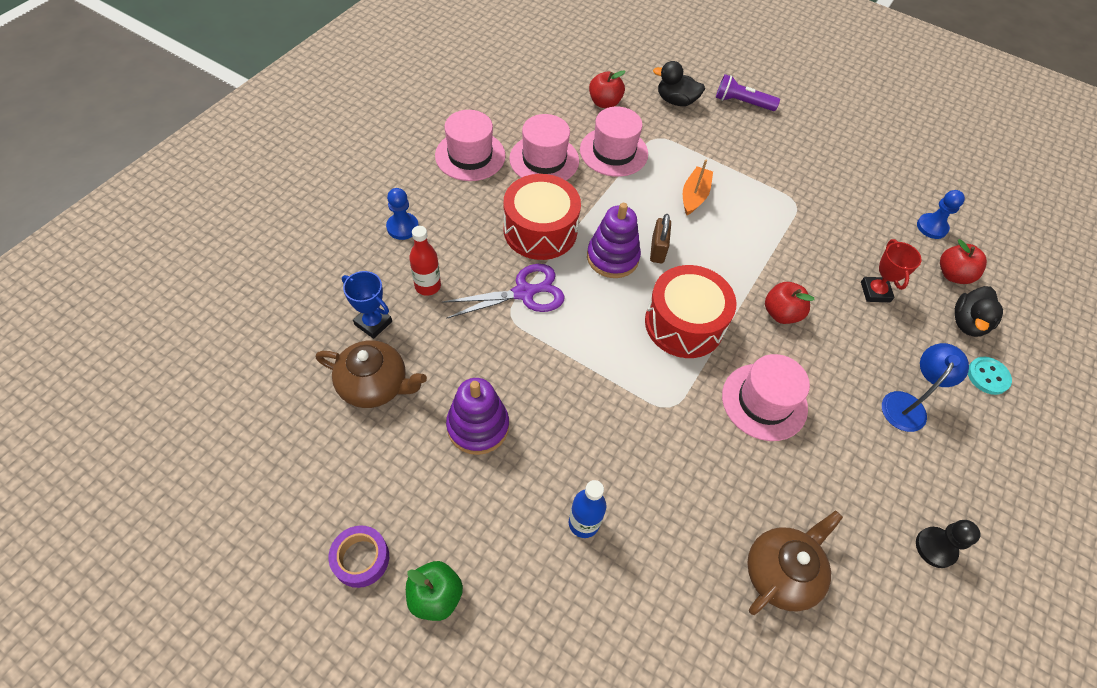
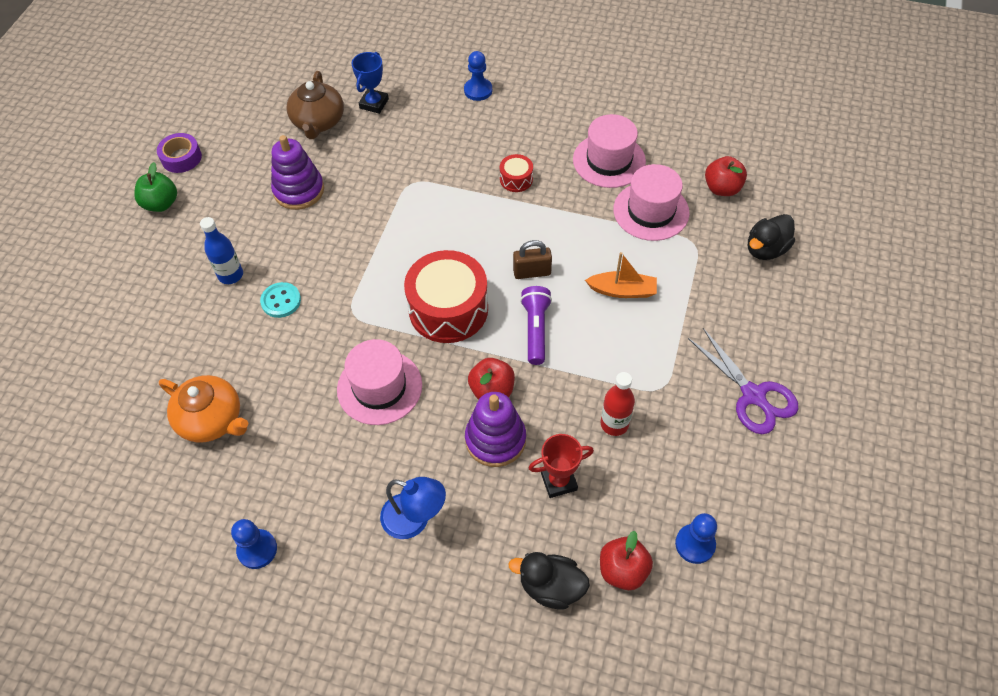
camera: 80 degrees right, 0 degrees up
red bottle [409,226,441,296] -> red bottle moved to [601,372,635,436]
pink hat [435,110,506,181] -> none
purple scissors [442,264,565,319] -> purple scissors moved to [688,328,798,434]
red drum [504,174,581,260] -> red drum [500,154,533,192], size x0.46
purple stacking toy [587,203,641,278] -> purple stacking toy moved to [465,392,526,467]
black duck [653,61,705,106] -> black duck turned 135 degrees counterclockwise [748,214,795,260]
purple flashlight [716,74,780,111] -> purple flashlight moved to [520,286,552,365]
brown teapot [747,510,843,615] -> orange teapot [159,375,248,443]
black pawn [916,520,980,568] -> blue pawn [231,519,277,569]
turquoise button [968,357,1012,395] -> turquoise button moved to [260,282,301,318]

